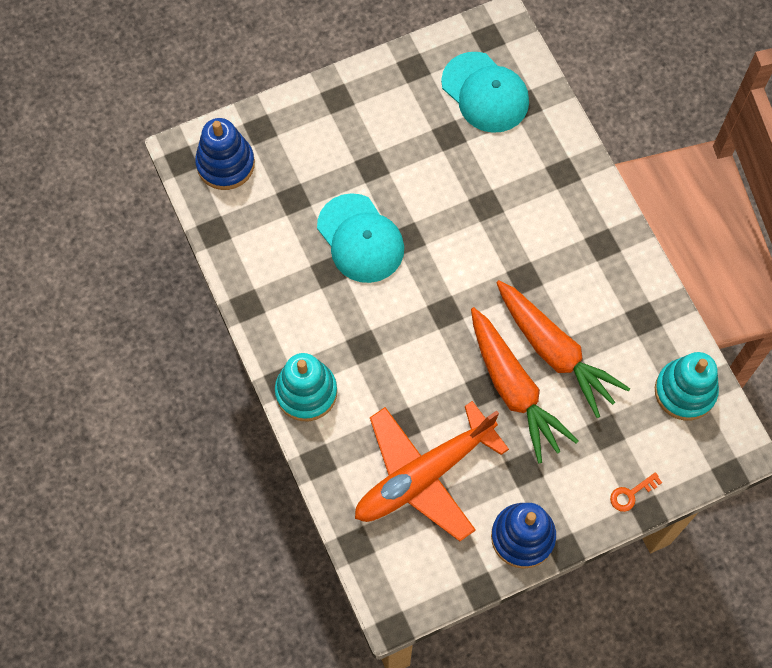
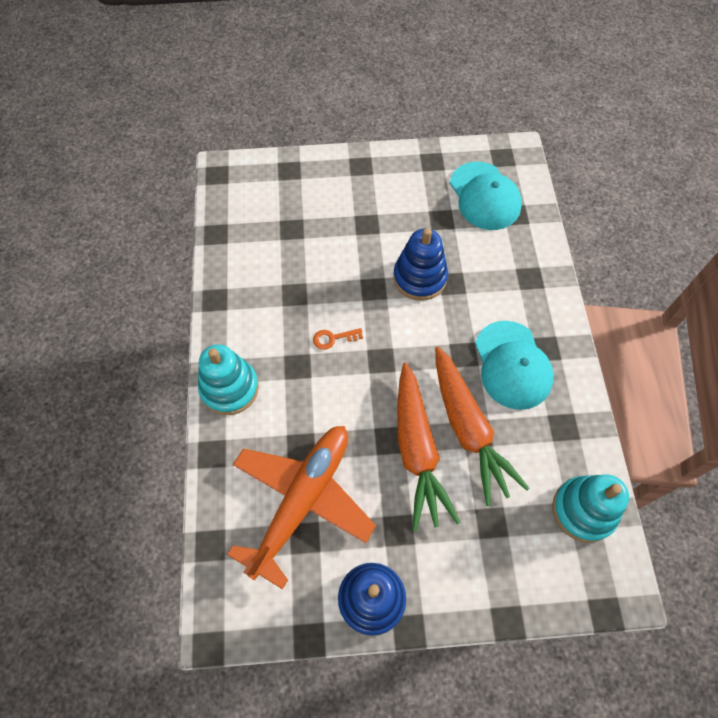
camera: 20 degrees right, 5 degrees down
blue stacking toy [195,118,255,190] -> blue stacking toy moved to [393,228,448,301]
turquoise cap [317,193,404,283] -> turquoise cap moved to [475,321,554,410]
orange plane [355,401,509,541] -> orange plane turned 135 degrees clockwise [227,426,376,589]
orange key [610,472,662,512] -> orange key moved to [313,328,363,350]

